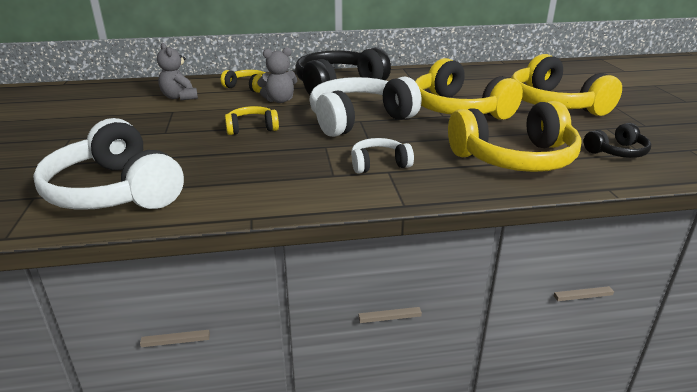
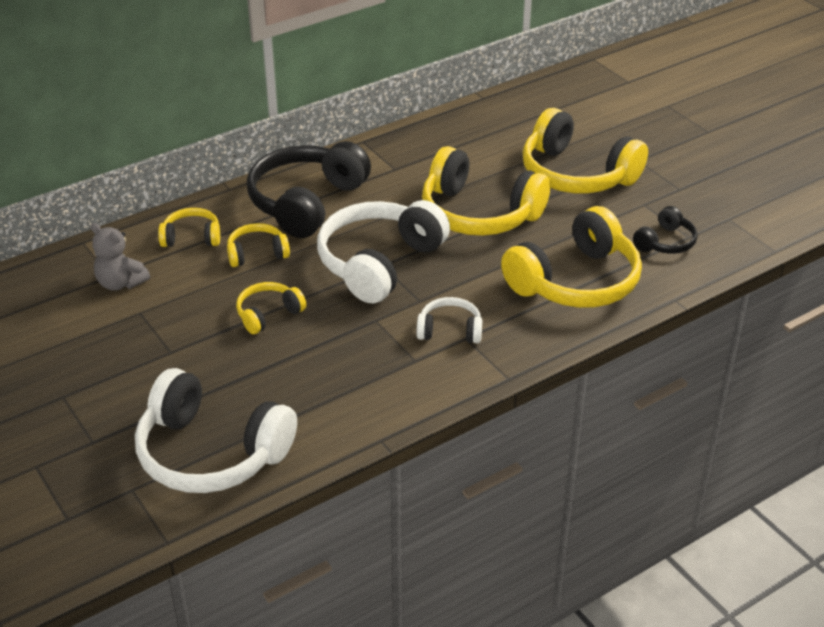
camera: 25 degrees left, 10 degrees up
grey teddy bear [257,47,298,103] -> yellow headphones [227,223,290,267]
white headphones [351,138,414,174] -> white headphones turned 45 degrees clockwise [416,297,482,343]

